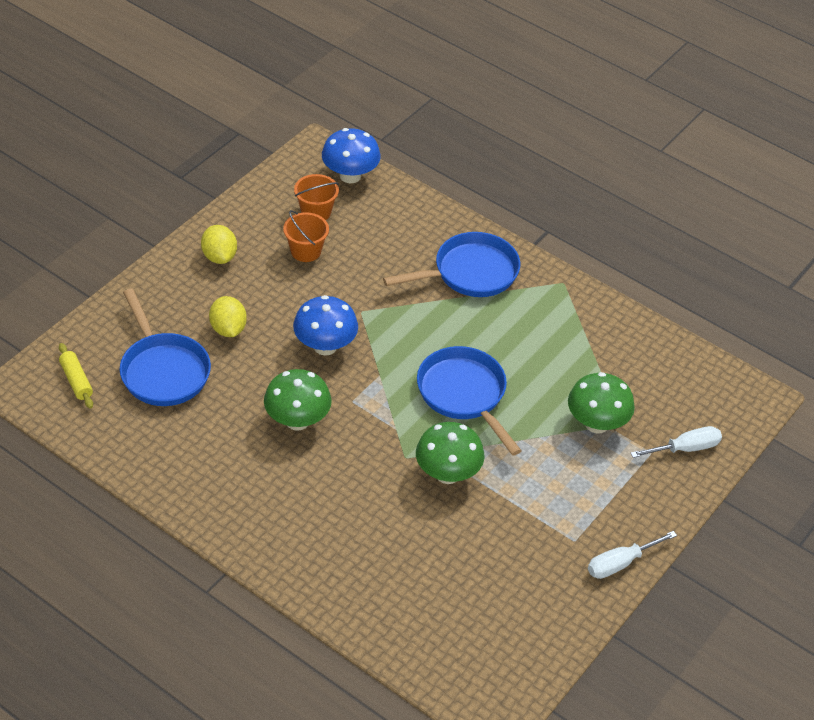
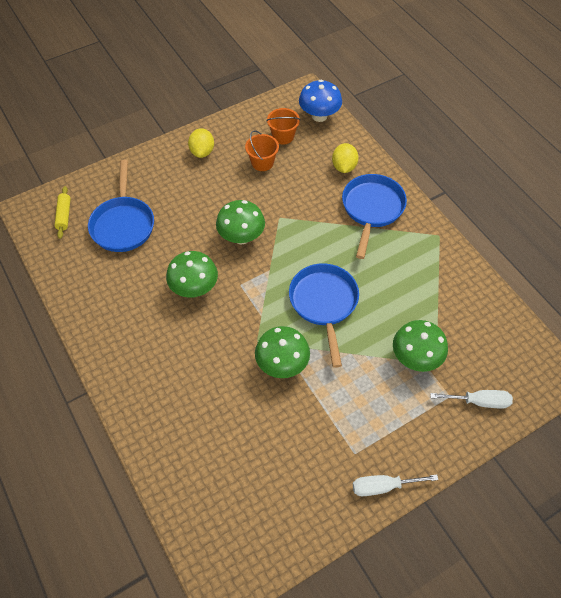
camera: 25 degrees right, 10 degrees up
yellow lemon [209,296,247,337] -> yellow lemon moved to [332,143,359,173]
blue mushroom [293,295,358,356] -> green mushroom [216,200,265,244]
blue pan [383,232,520,297] -> blue pan turned 75 degrees counterclockwise [342,174,407,259]

